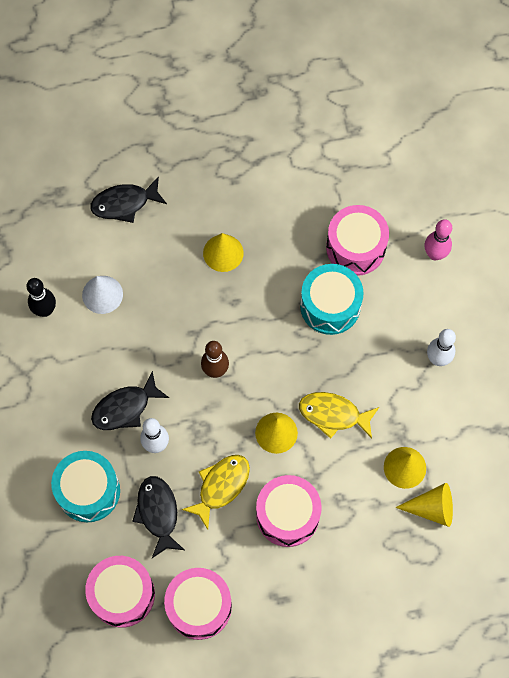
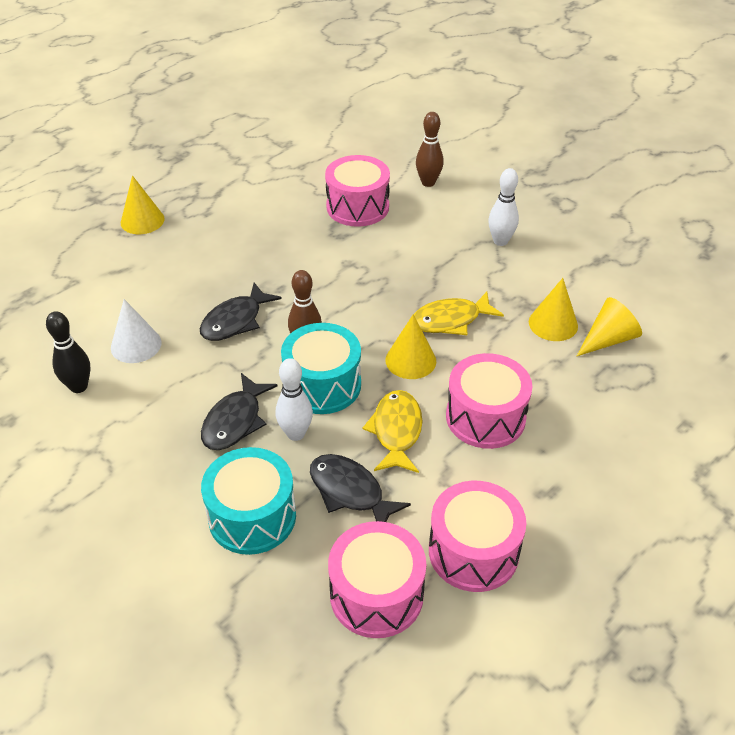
camera: 35 degrees left, 25 degrees down
black fish [90,176,167,223] -> black fish moved to [200,282,282,341]
yellow cone [203,233,244,272] -> yellow cone moved to [121,175,165,234]
turquoise drum [300,264,364,335] -> turquoise drum moved to [281,323,361,414]
pink bowling pin [425,219,452,261] -> brown bowling pin [416,112,444,187]

